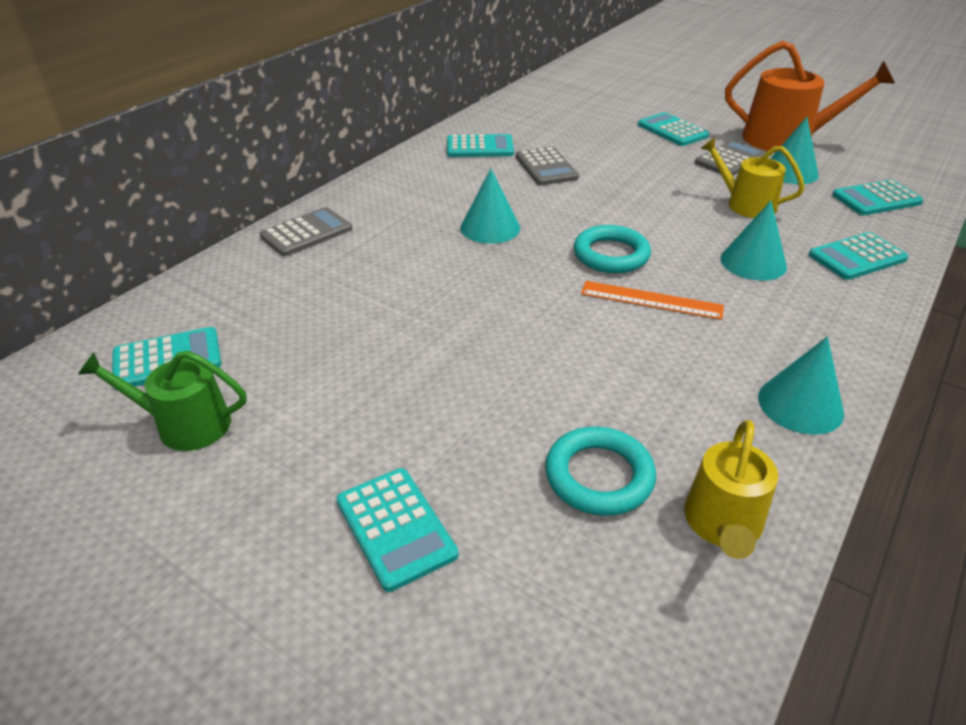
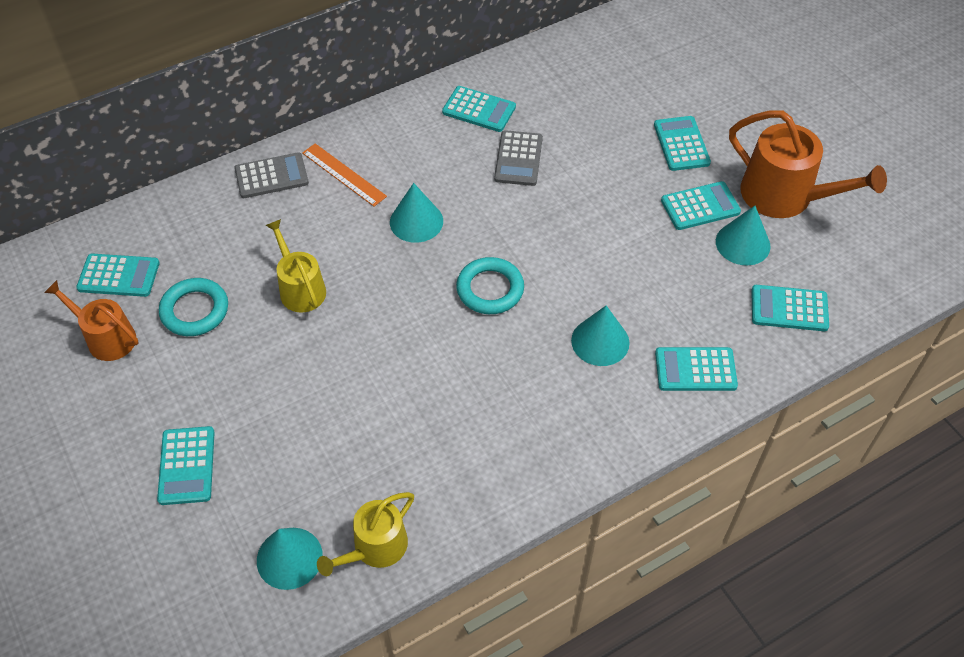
camera: 25 degrees right, 15 degrees up
green watering can [78,351,247,451] -> orange watering can [44,280,138,361]
turquoise ring [545,427,656,516] -> turquoise ring moved to [159,278,228,336]
orange ruler [581,281,724,320] -> orange ruler moved to [302,143,387,207]
grey calculator [695,140,766,176] -> turquoise calculator [661,181,741,230]
yellow watering can [700,137,805,218] -> yellow watering can moved to [265,219,326,313]
turquoise cone [758,336,844,435] -> turquoise cone moved to [257,528,323,590]

